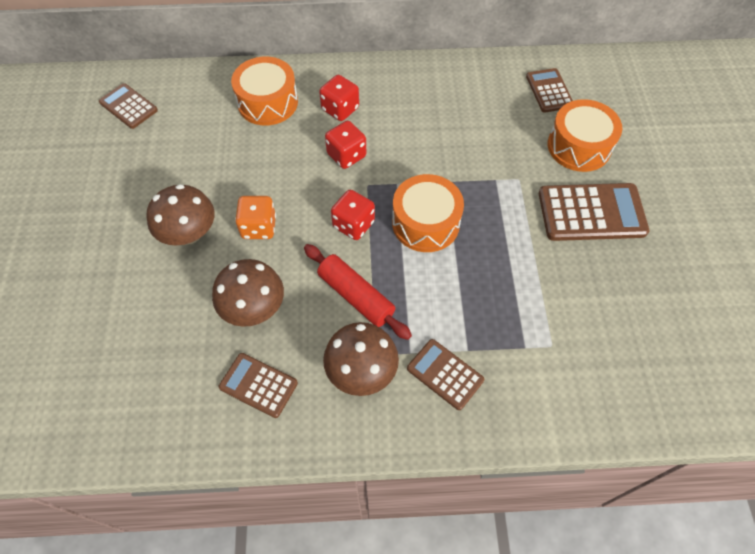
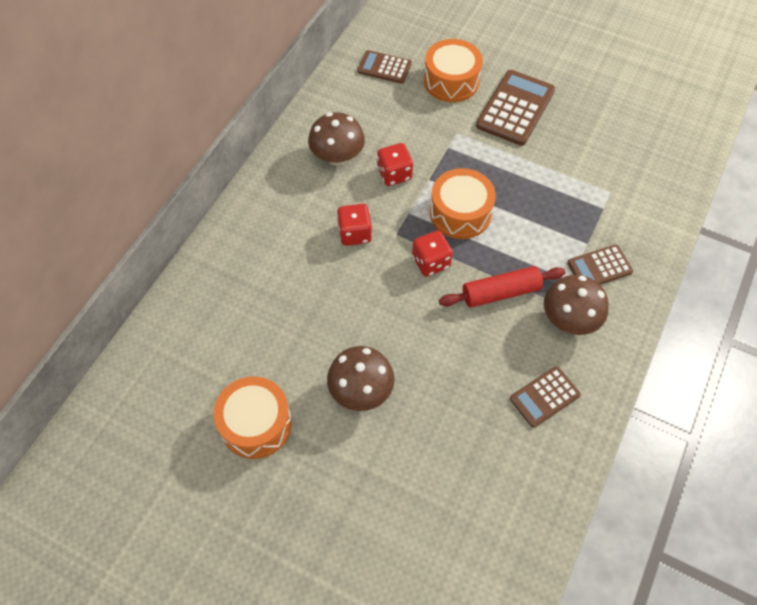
camera: 60 degrees left, 0 degrees up
brown calculator [99,83,158,129] -> none
brown mushroom [212,259,284,327] -> brown mushroom moved to [308,112,365,166]
orange drum [231,57,298,125] -> orange drum moved to [213,376,292,459]
orange dice [235,196,276,239] -> none
red dice [319,75,359,121] -> red dice moved to [377,143,413,186]

